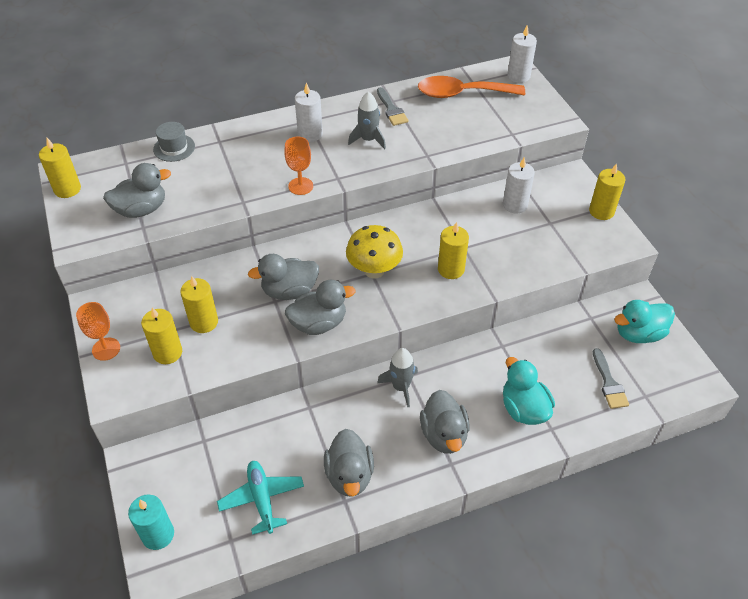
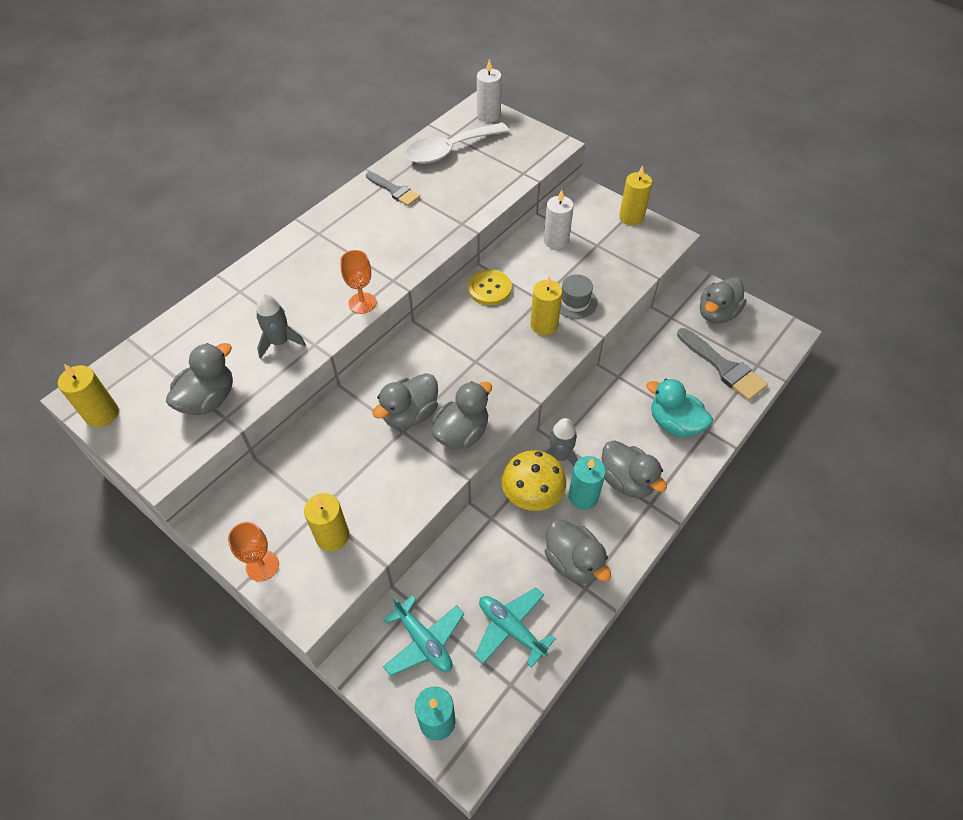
camera: 30 degrees left, 5 degrees up
grey hat [153,122,195,162] -> grey hat moved to [560,274,598,319]
yellow candle [180,276,218,333] -> none
white candle [295,83,323,142] -> none
yellow mushroom [346,225,403,278] -> yellow mushroom moved to [502,450,566,511]
grey rocket [348,92,386,149] -> grey rocket moved to [256,293,306,359]
orange spoon [418,76,525,98] -> white spoon [405,123,509,164]
grey brush [593,348,629,409] -> grey brush [677,328,768,401], size x1.53
turquoise duck [614,300,675,343] -> grey duck [700,277,747,324]
none -> turquoise plane [383,595,464,676]
none -> yellow button [468,269,512,305]
none -> turquoise candle [568,456,606,510]

